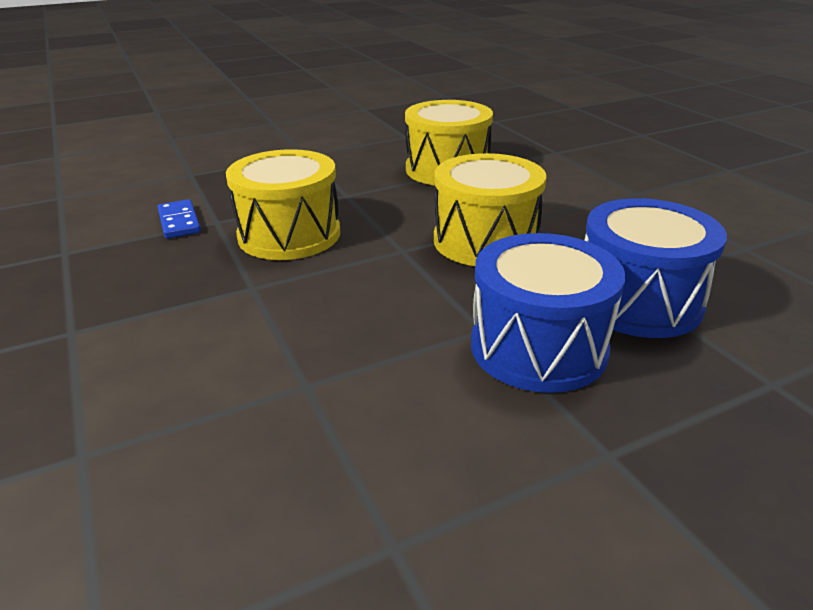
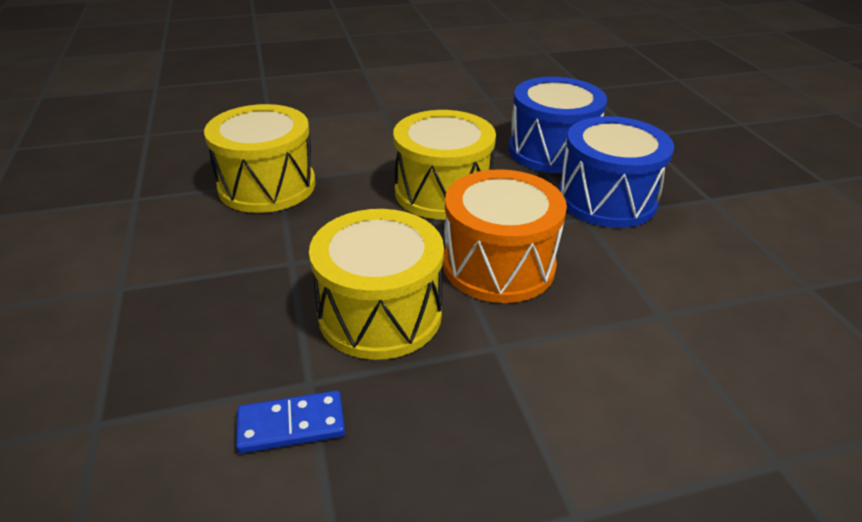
camera: 80 degrees left, 5 degrees up
none -> orange drum [443,169,567,303]

